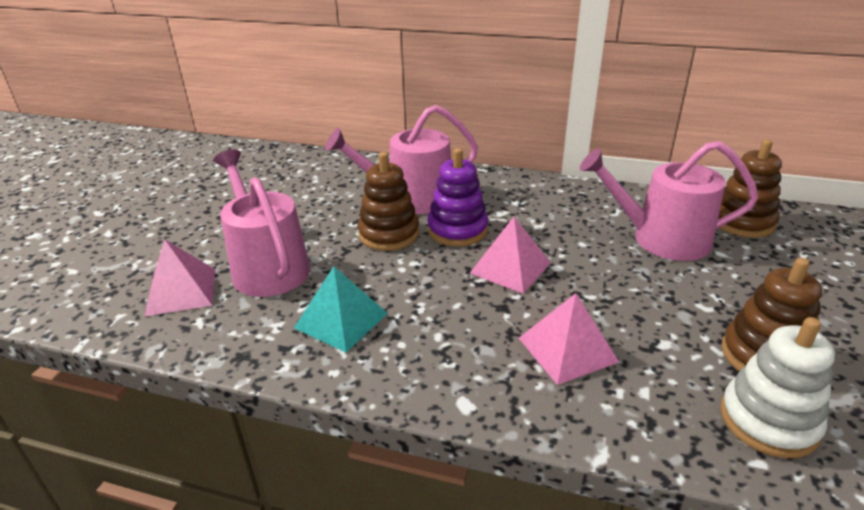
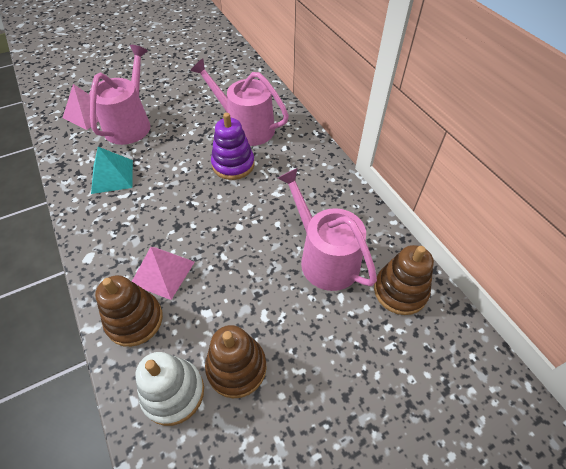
camera: 45 degrees right, 20 degrees up
brown stacking toy [358,152,419,251] -> brown stacking toy moved to [95,275,163,347]
pink pyramid [470,217,551,294] -> none

